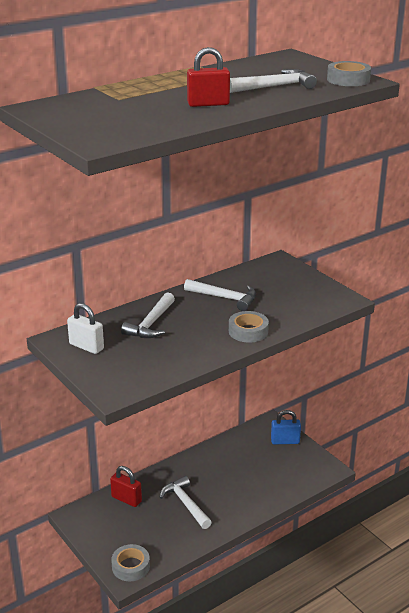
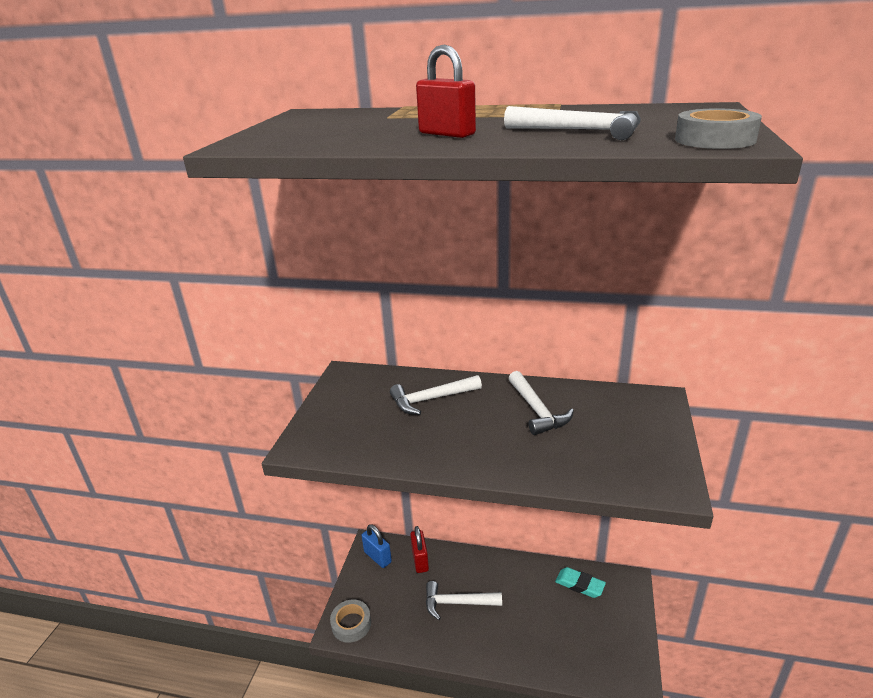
camera: 50 degrees right, 0 degrees up
white padlock [67,303,104,354] -> none
white hammer [159,476,212,529] -> white hammer turned 105 degrees counterclockwise [426,581,502,620]
grey tape [229,311,269,343] -> none
blue padlock [271,410,301,444] -> blue padlock moved to [362,524,392,568]
none -> turquoise eraser [555,567,606,598]

